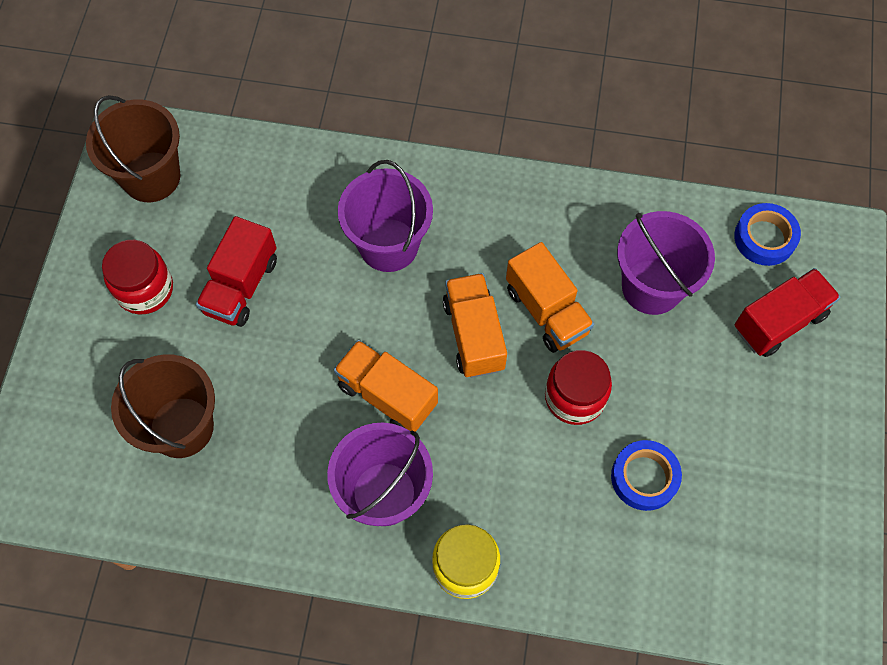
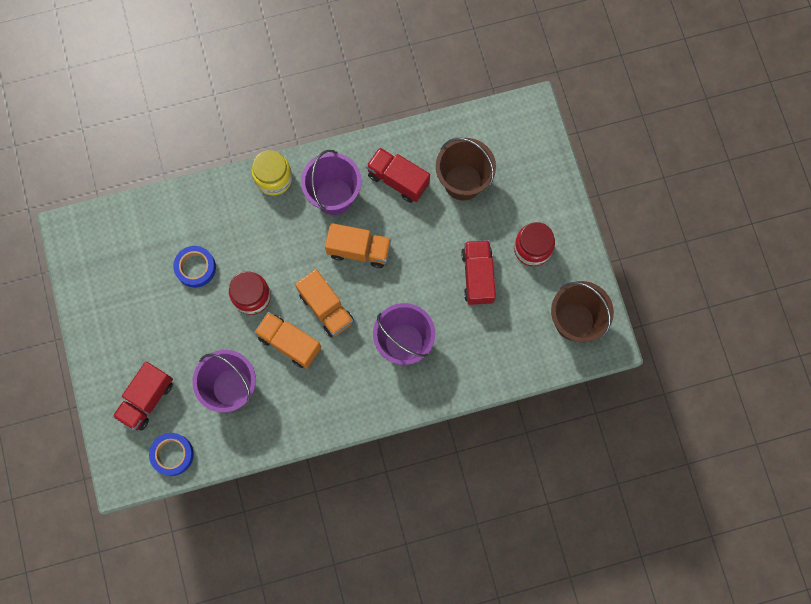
camera: 155 degrees right, 10 degrees up
none -> red truck [366,147,430,203]

